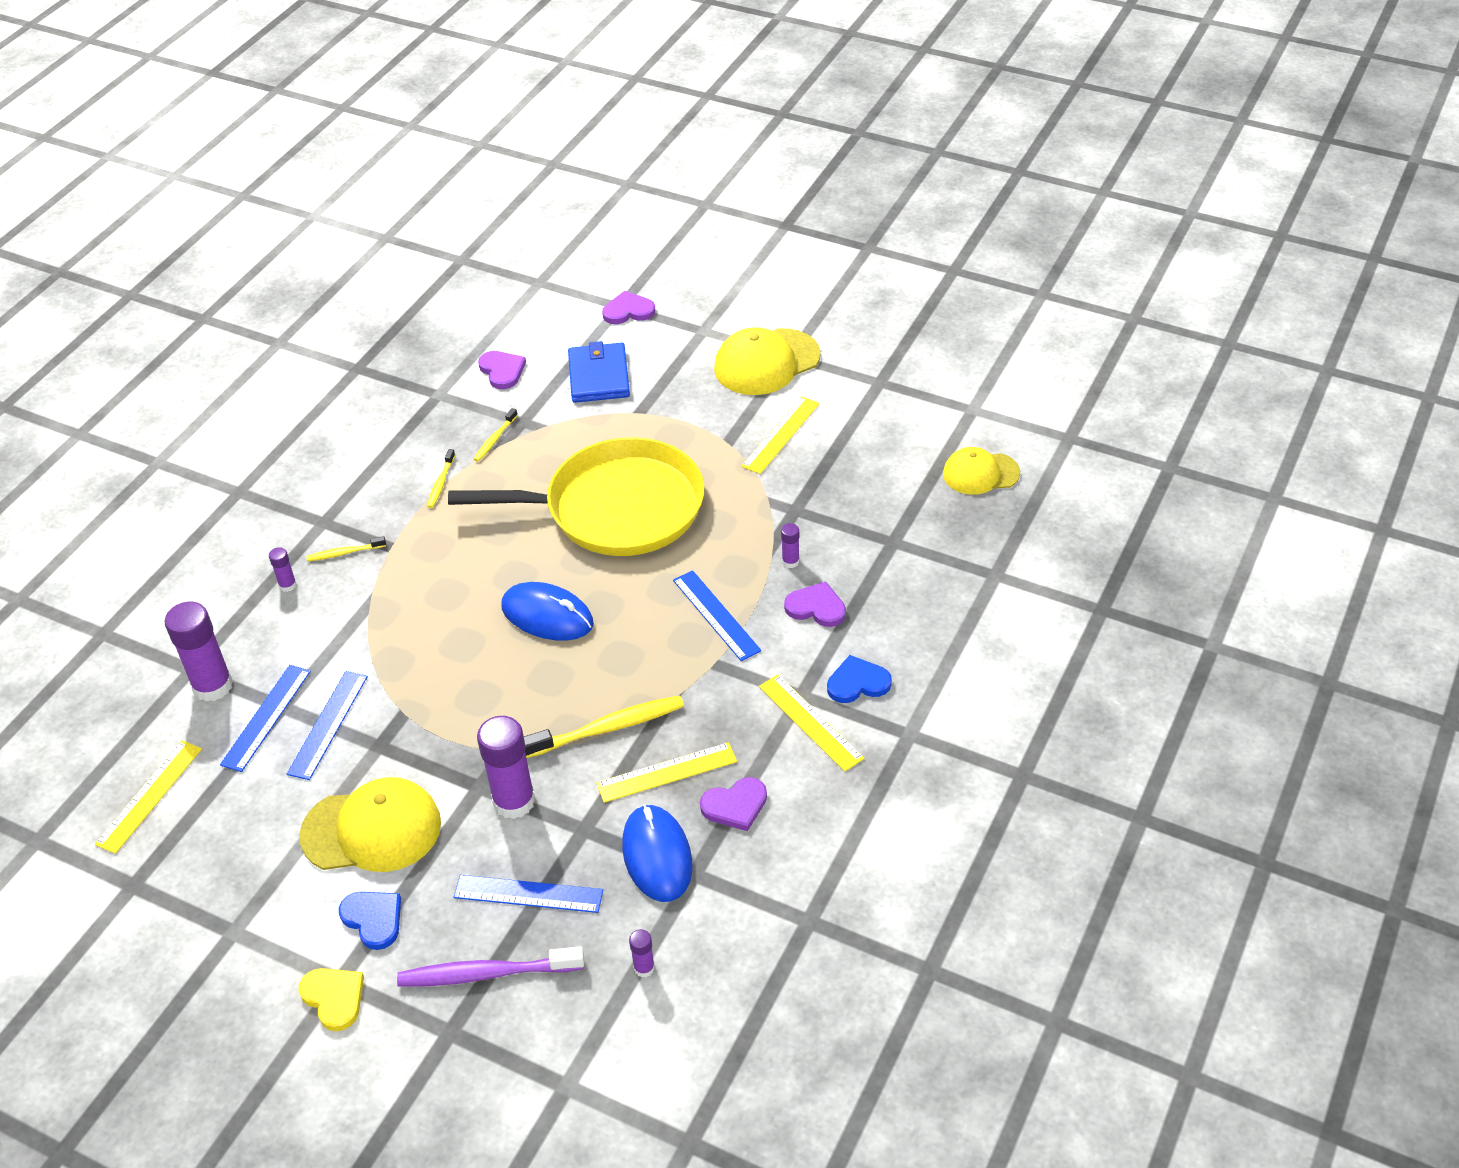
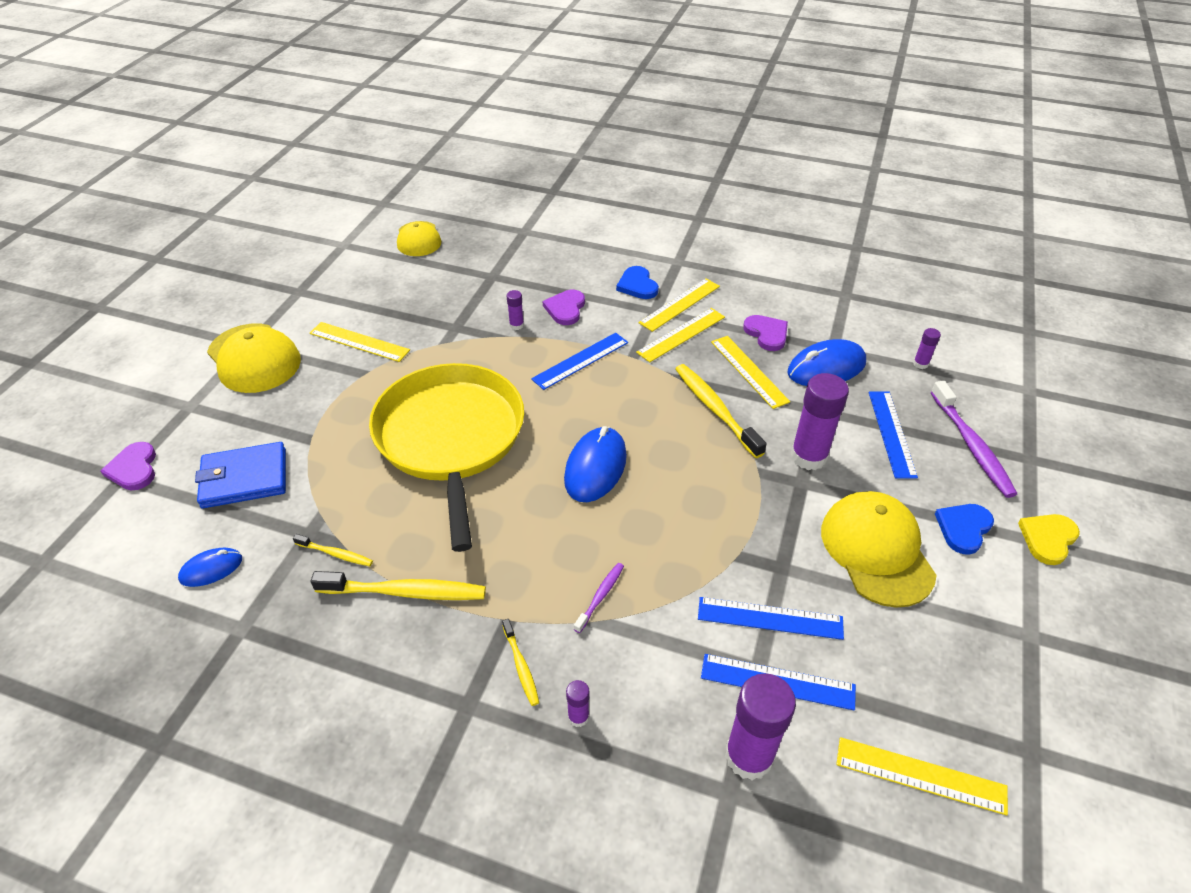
camera: 100 degrees left, 0 degrees up
yellow toothbrush [427,449,455,508] -> yellow toothbrush [311,571,486,600], size x1.92
purple heart [478,351,526,389] -> blue mouse [178,548,242,587]
none -> purple toothbrush [574,563,624,633]
none -> yellow ruler [636,308,725,362]

